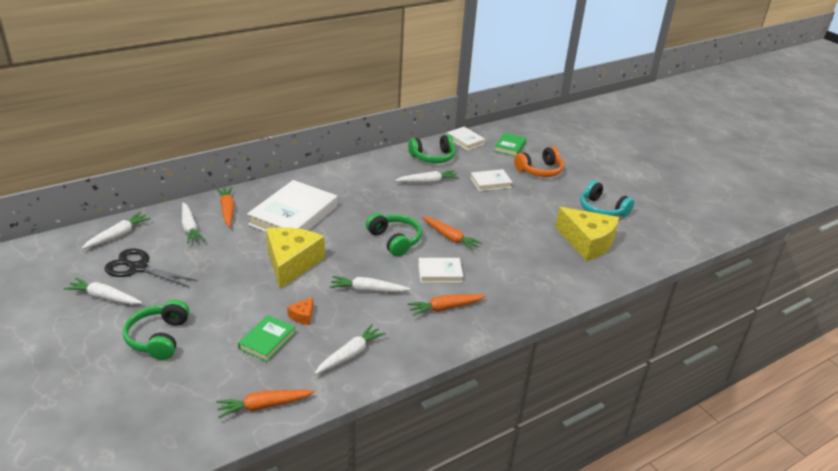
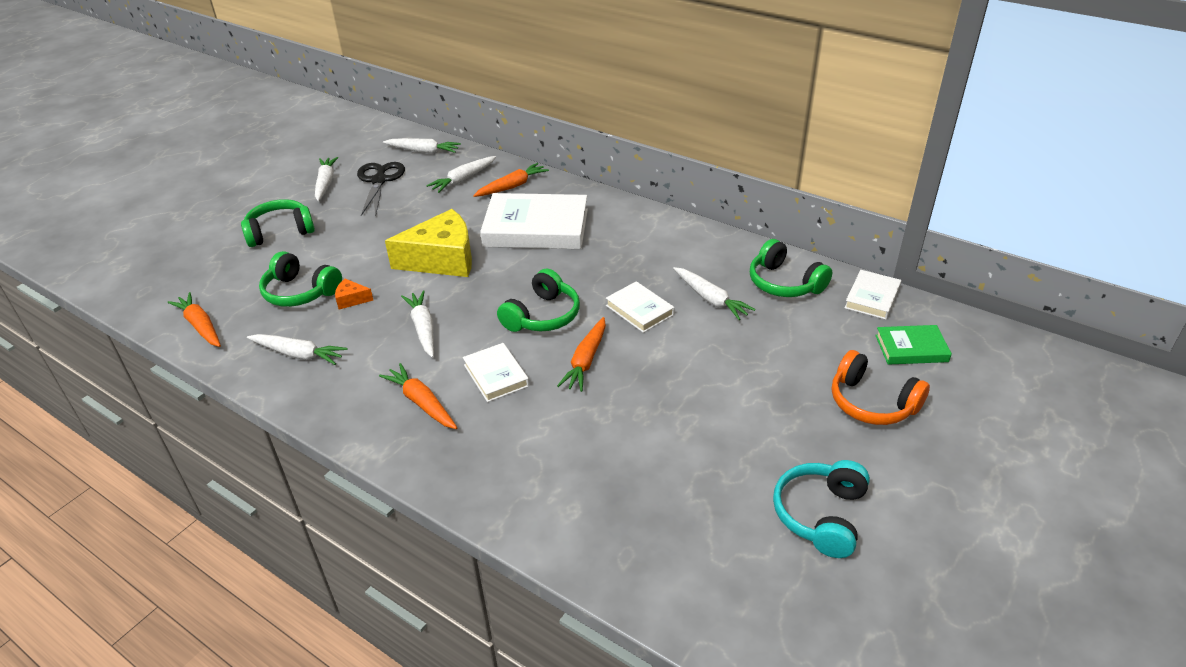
camera: 70 degrees right, 5 degrees up
green book [238,315,296,362] -> green headphones [259,251,342,307]
white book [470,169,513,191] -> white book moved to [606,281,675,333]
yellow cheese [555,207,619,261] -> none

